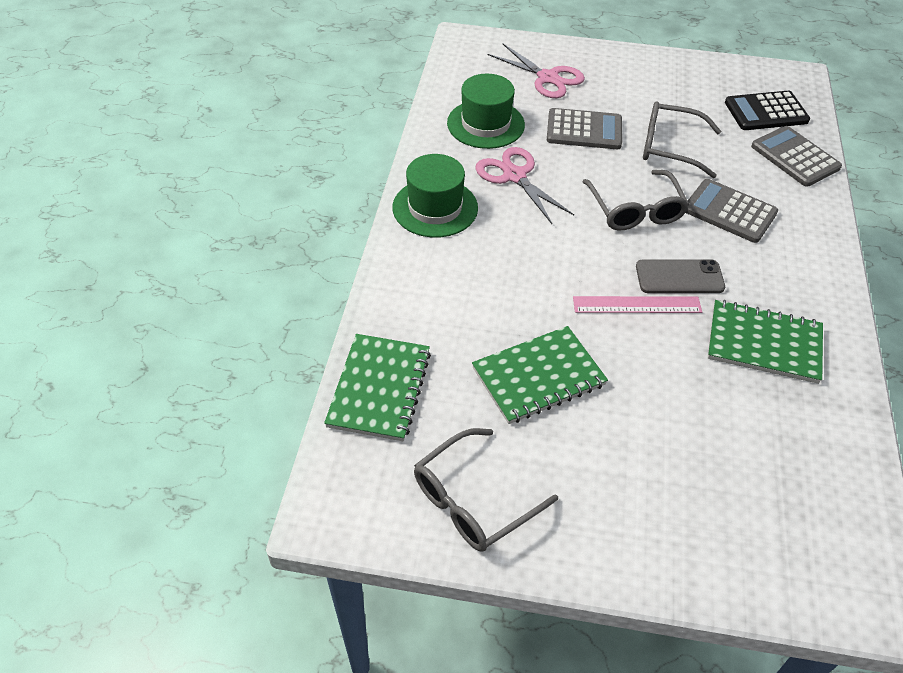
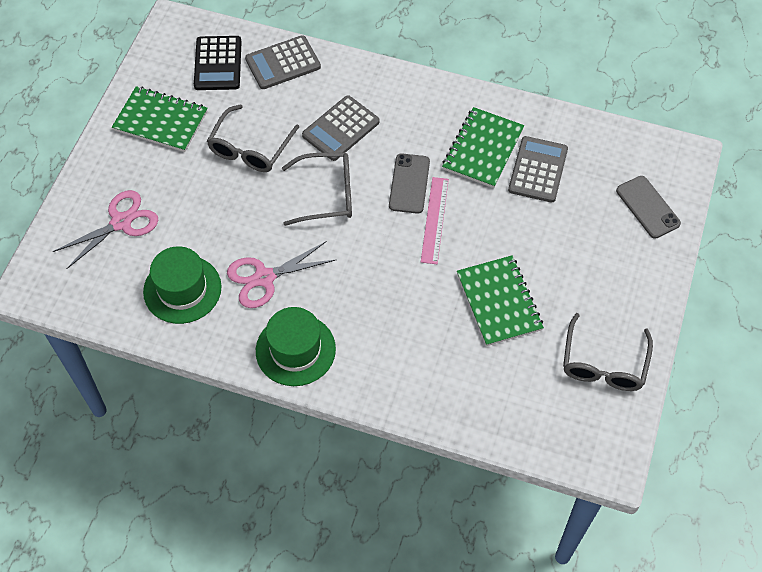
camera: 80 degrees left, 10 degrees up
green notebook [324,334,431,441] -> green notebook moved to [112,86,208,152]
grey glasses [414,428,558,552] -> grey glasses turned 45 degrees clockwise [563,313,653,391]
grey calculator [547,108,622,149] -> grey calculator moved to [508,136,568,202]
none -> grey phone [616,176,681,239]

